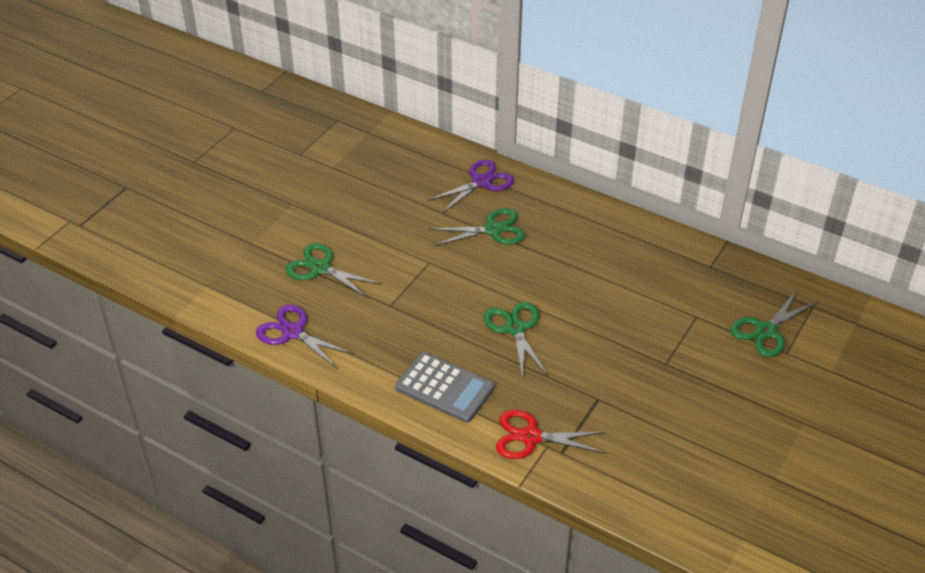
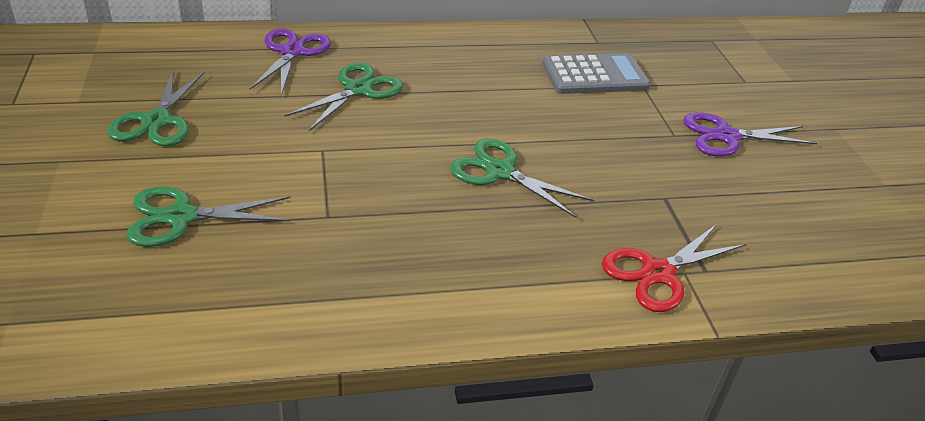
camera: 45 degrees left, 5 degrees down
purple scissors [256,304,354,369] -> purple scissors moved to [683,112,817,156]
grey calculator [395,352,495,423] -> grey calculator moved to [542,53,651,94]
green scissors [730,290,818,357] -> green scissors moved to [107,70,205,147]

